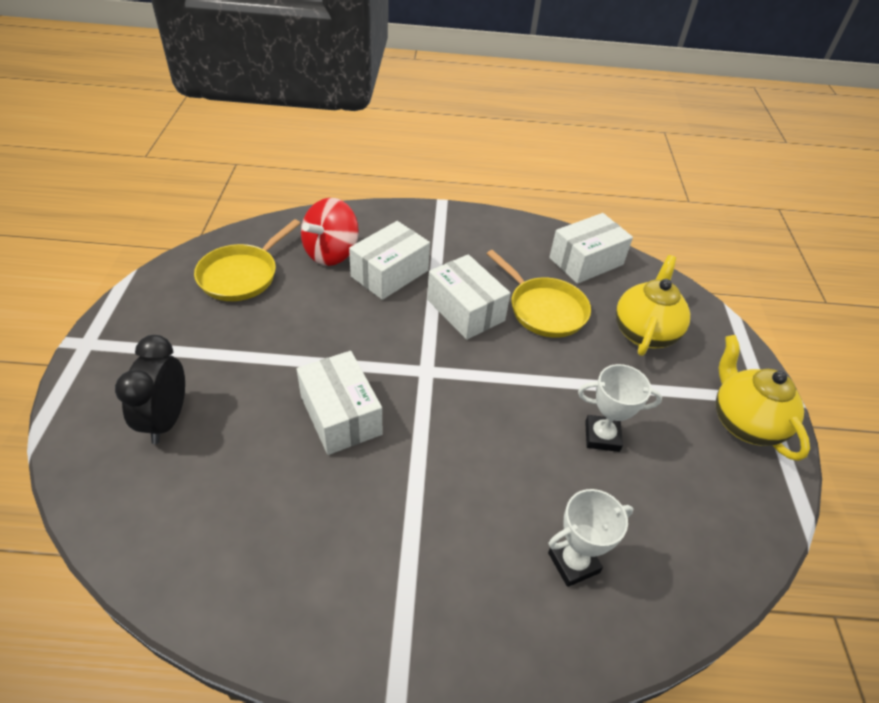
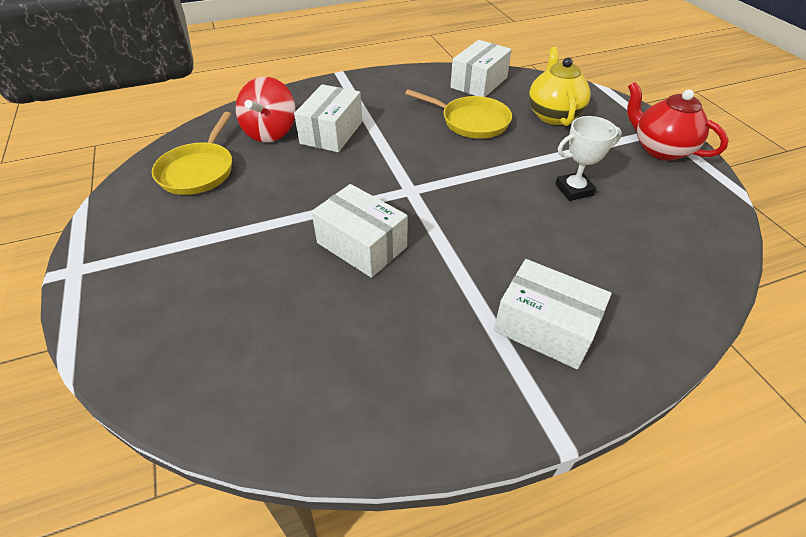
camera: 20 degrees left, 0 degrees up
black clock [115,335,185,444] -> none
white box [427,254,510,340] -> white box moved to [494,259,611,369]
white trophy [548,489,633,587] -> none
yellow teapot [716,335,810,461] -> red teapot [627,82,729,161]

